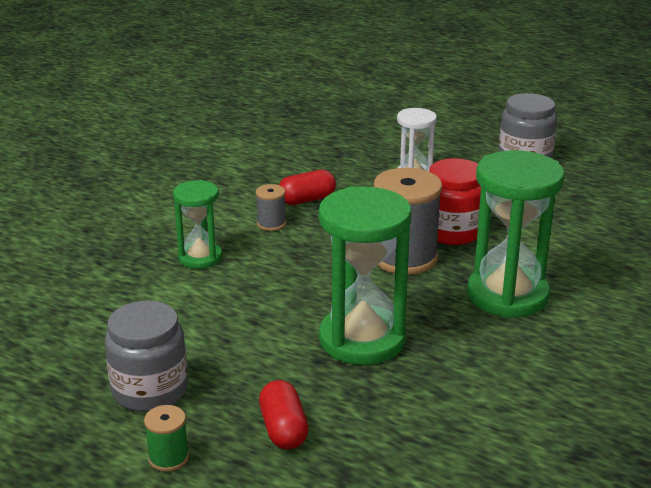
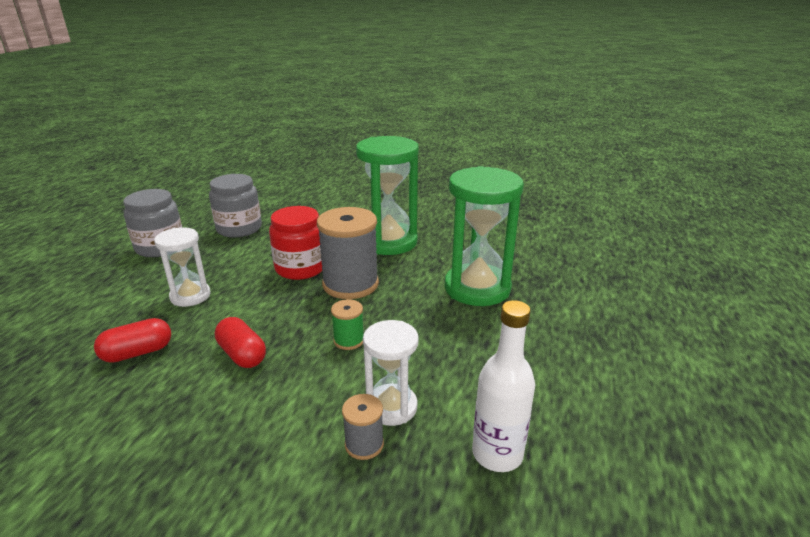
camera: 105 degrees left, 0 degrees up
grey jar [105,301,188,412] -> grey jar moved to [209,174,262,238]
green spool [144,405,189,472] -> green spool moved to [331,299,363,350]
green hourglass [173,180,222,269] -> white hourglass [363,320,419,426]
grey spool [256,184,286,231] -> grey spool moved to [342,394,384,460]
red capsule [259,380,309,449] -> red capsule moved to [94,318,171,363]
none -> white bottle [472,300,535,472]

